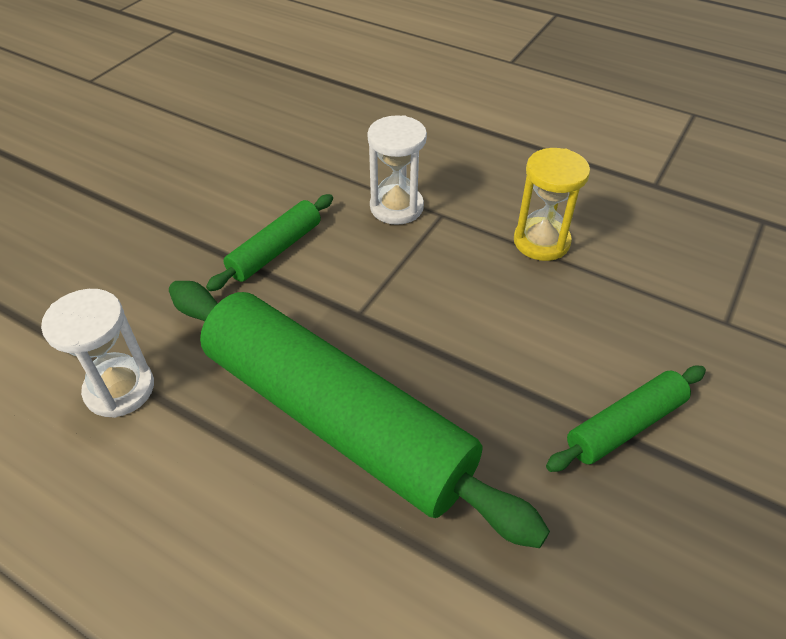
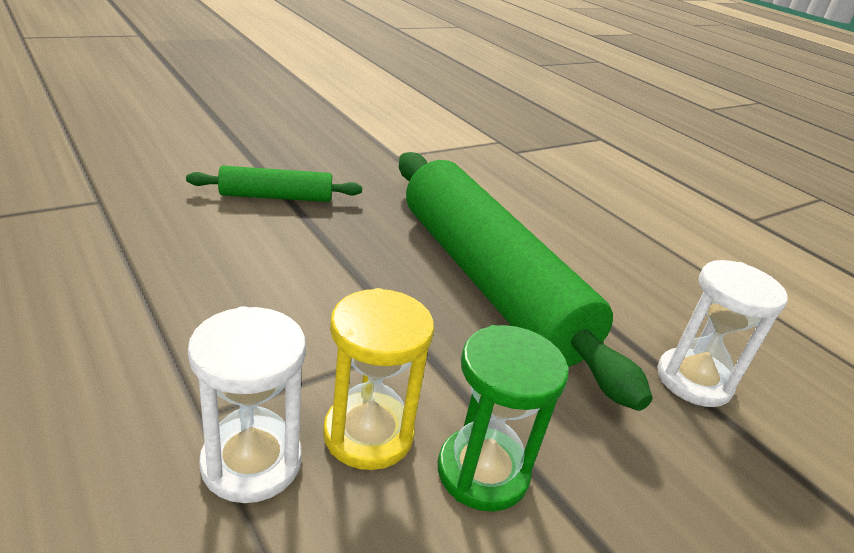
camera: 160 degrees left, 15 degrees down
green rolling pin [206,194,333,291] -> green hourglass [438,325,569,512]
yellow hourglass [514,148,590,261] -> yellow hourglass moved to [323,288,434,470]

